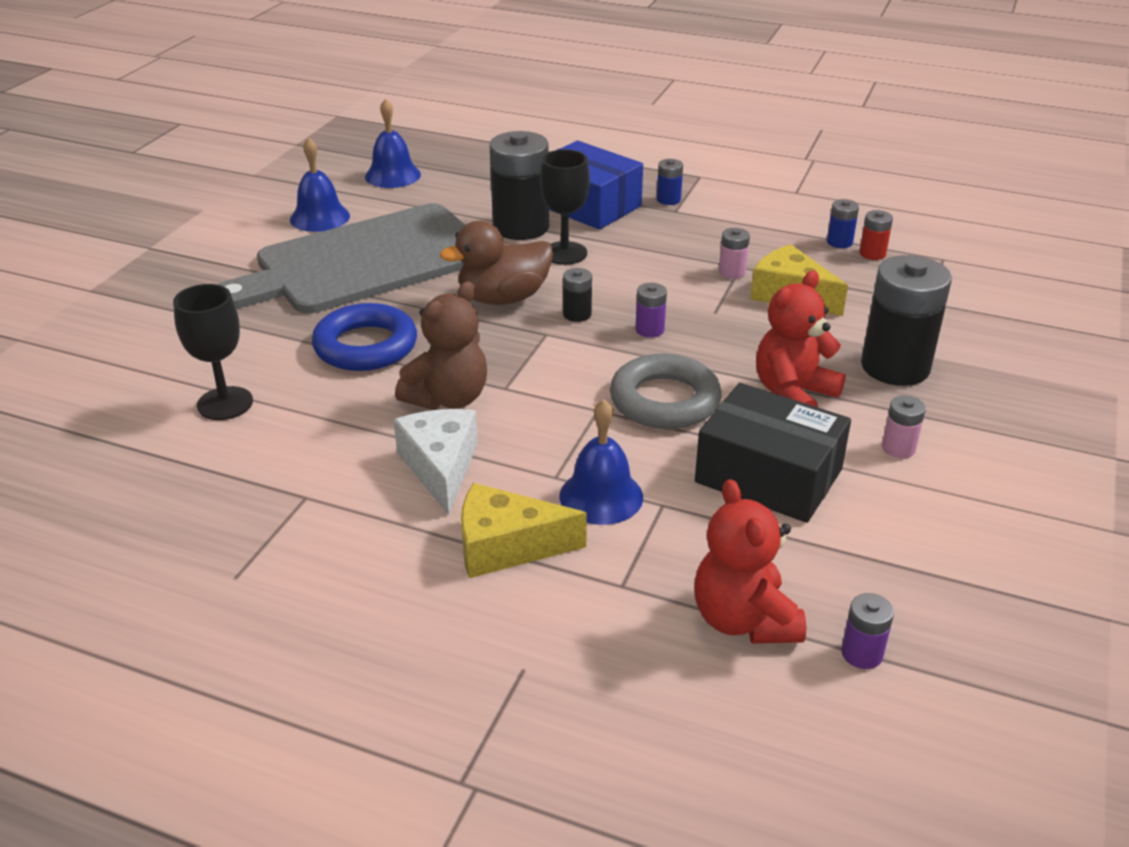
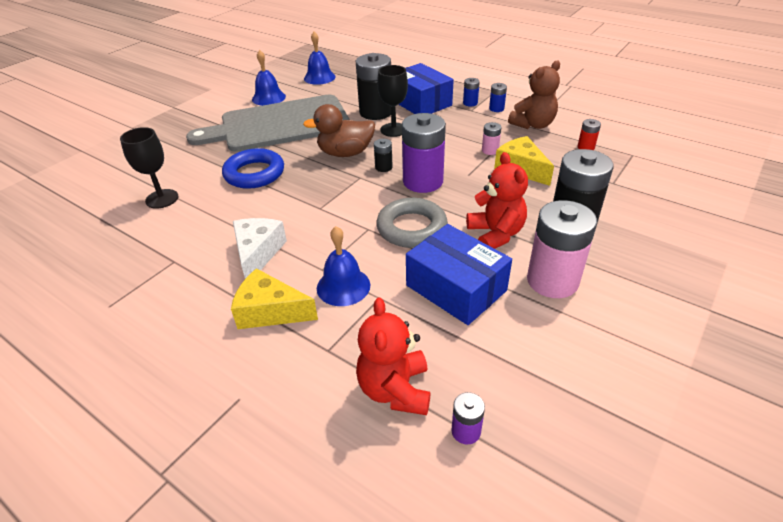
camera: 15 degrees right, 5 degrees up
brown teddy bear [395,281,487,410] -> brown teddy bear moved to [508,61,560,129]
purple battery [635,283,667,338] -> purple battery [402,113,446,193], size x2.23
black box [695,383,851,523] -> blue box [406,224,512,325]
red teddy bear [756,270,846,407] -> red teddy bear turned 105 degrees clockwise [466,152,528,249]
blue battery [827,199,859,248] -> blue battery moved to [489,83,507,112]
pink battery [882,396,926,458] -> pink battery [527,200,597,298], size x2.23

